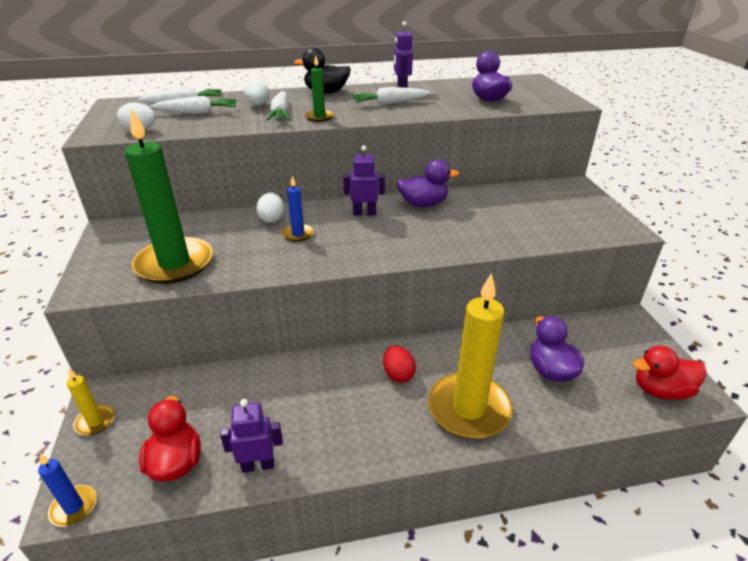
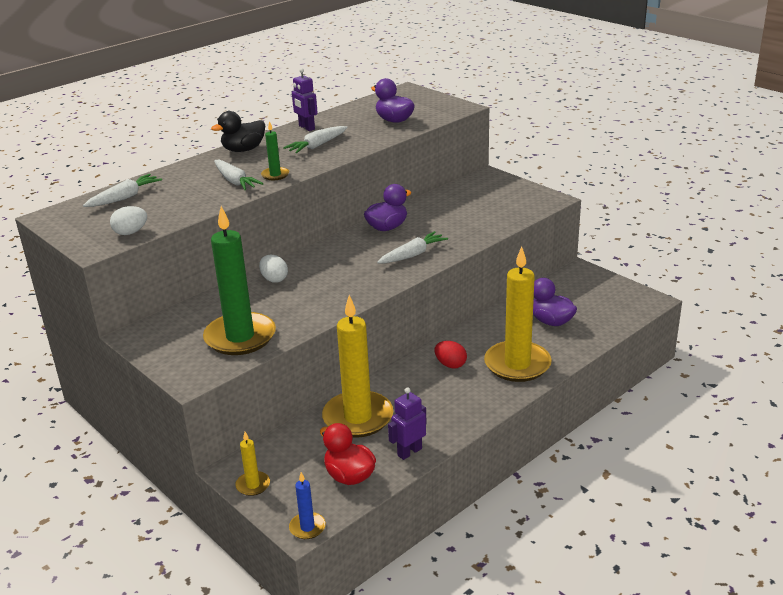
camera: 30 degrees left, 5 degrees down
white carrot [150,96,237,114] -> white carrot moved to [377,231,448,263]
white egg [244,79,270,106] -> none
blue candle [282,176,314,242] -> none
purple robot [343,145,385,216] -> none
red duck [633,346,707,400] -> none
none -> yellow candle [322,295,393,438]

